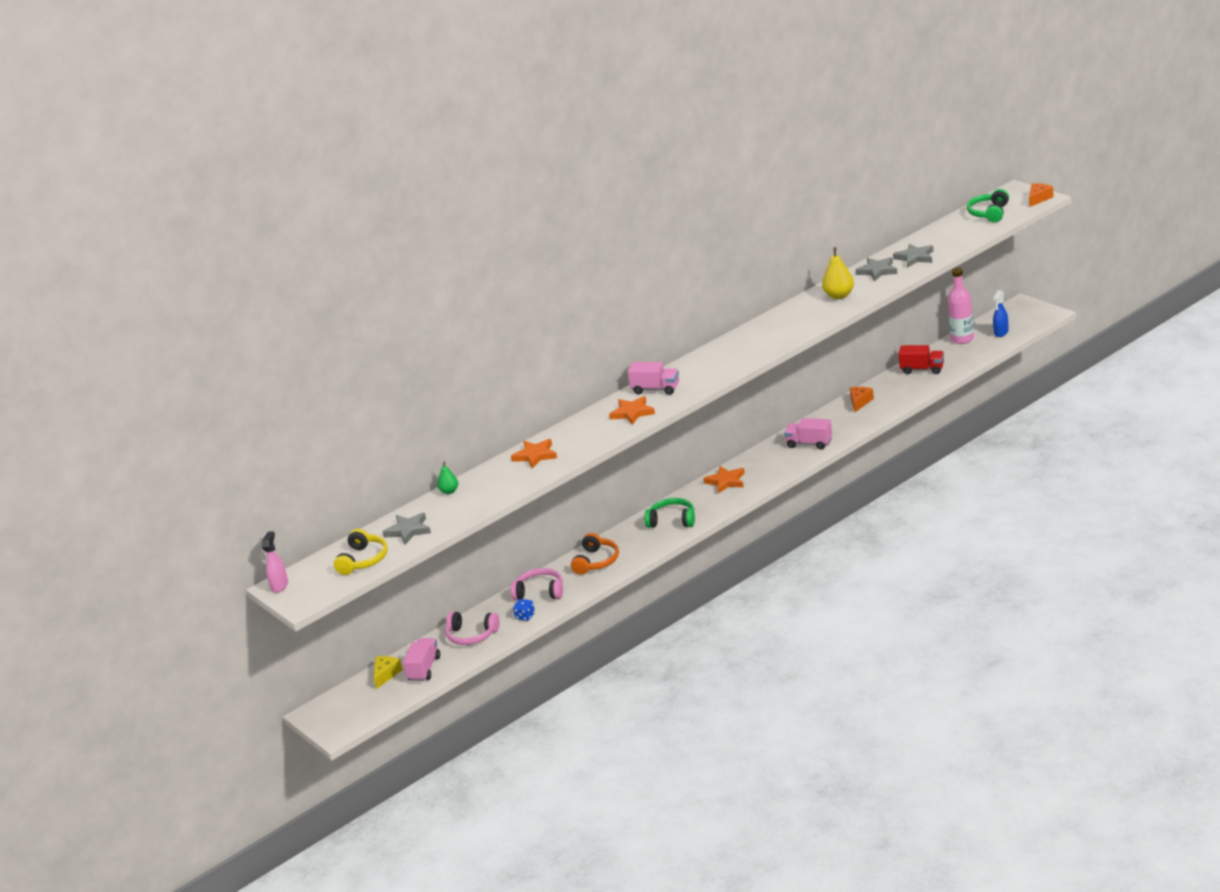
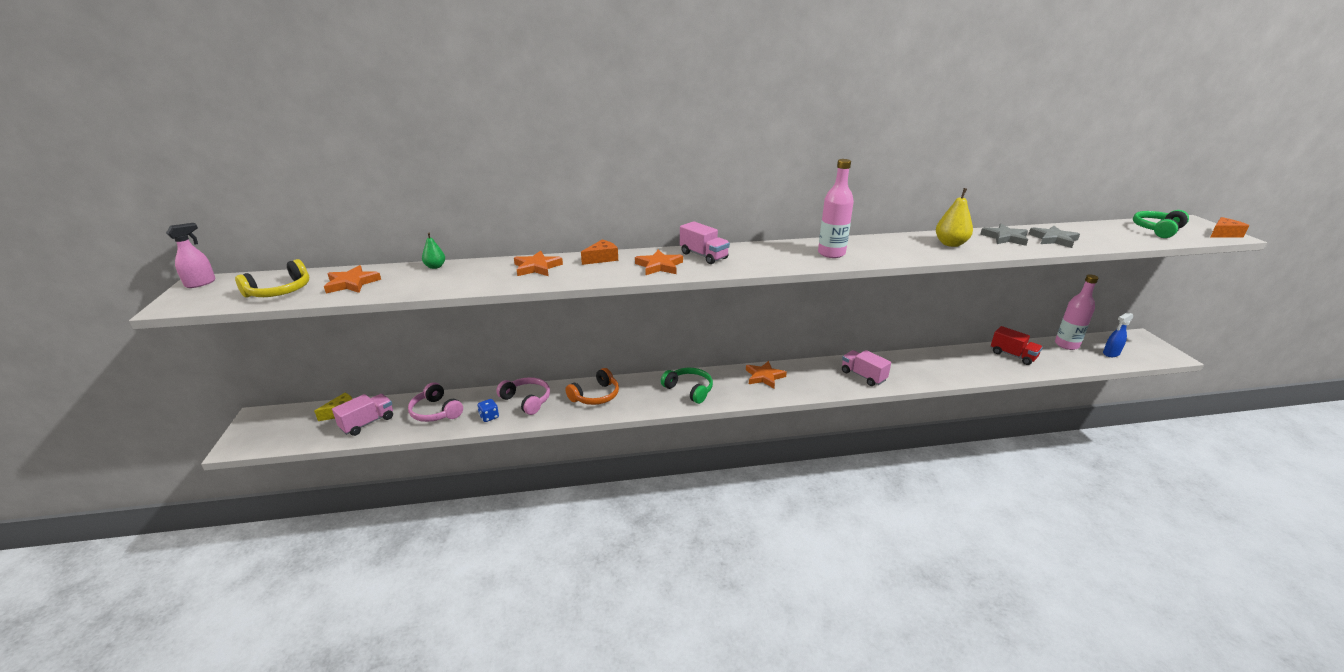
camera: 25 degrees right, 0 degrees up
grey star [383,513,431,544] -> orange star [324,265,381,293]
orange cheese [850,387,874,412] -> orange cheese moved to [581,240,618,265]
none -> pink bottle [818,159,854,258]

